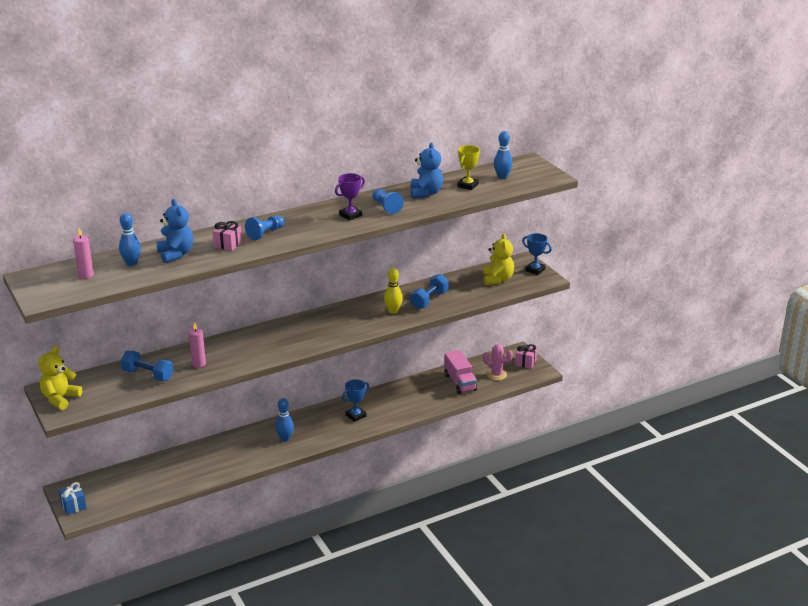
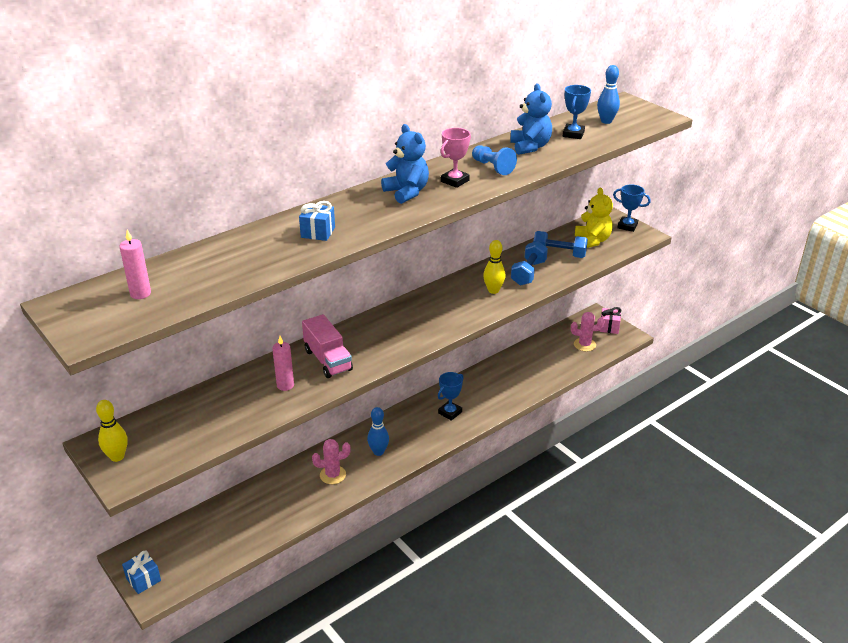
camera: 10 degrees left, 5 degrees up
yellow teddy bear [39,346,82,410] -> yellow bowling pin [96,400,128,462]
blue bowling pin [119,213,141,266] -> none
blue dumbbell [120,351,173,381] -> blue dumbbell moved to [533,231,588,258]
blue teddy bear [157,199,194,263] -> blue teddy bear moved to [381,124,429,204]
pink gift [212,221,242,251] -> blue gift [299,201,335,241]
blue pawn [245,215,284,240] -> none
purple trophy [335,173,365,221] -> pink trophy [440,128,471,188]
pink truck [444,350,477,394] -> pink truck moved to [302,314,353,378]
yellow trophy [458,145,480,190] -> blue trophy [563,85,591,139]
none -> pink cactus [312,439,351,484]

